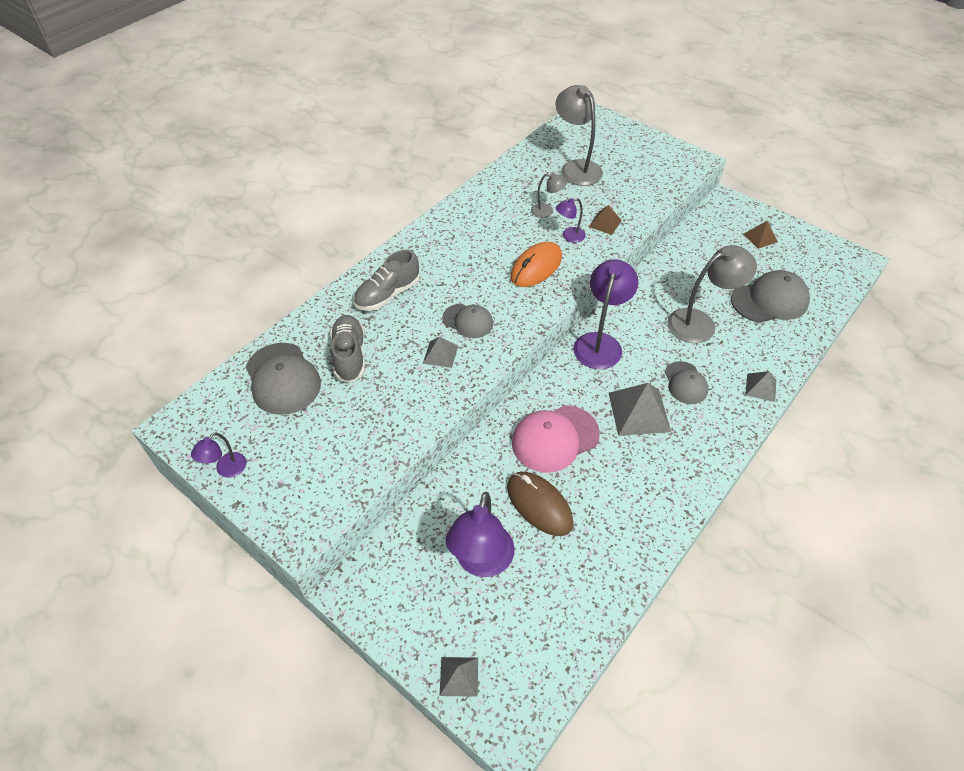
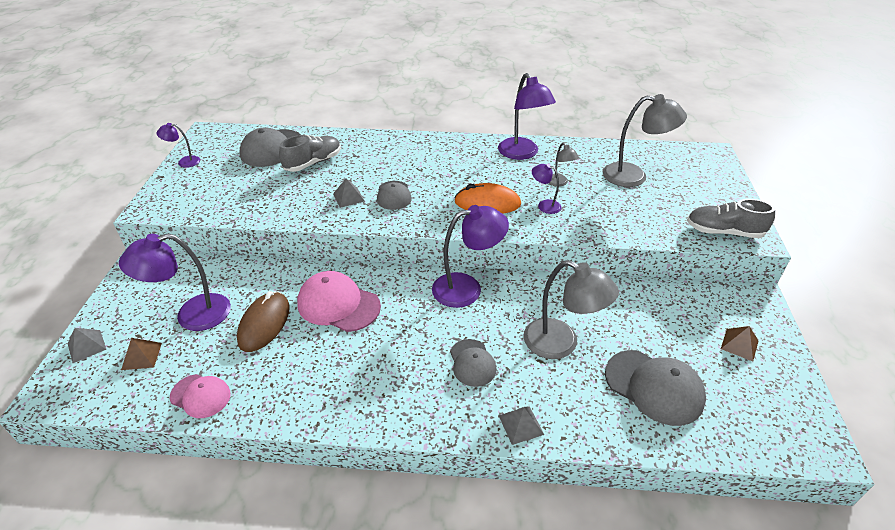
camera: 55 degrees right, 10 degrees down
grey shoe [354,249,420,311] -> grey shoe moved to [687,199,775,238]
grey lamp [555,85,603,186] -> grey lamp turned 75 degrees clockwise [603,94,687,187]
brown pyramid [589,205,622,235] -> brown pyramid moved to [121,338,162,370]
grey pyramid [609,383,671,436] -> none
grey cap [665,361,708,404] -> grey cap turned 60 degrees counterclockwise [450,339,497,387]
none -> pink cap [170,374,230,418]
none -> purple lamp [498,73,556,160]

